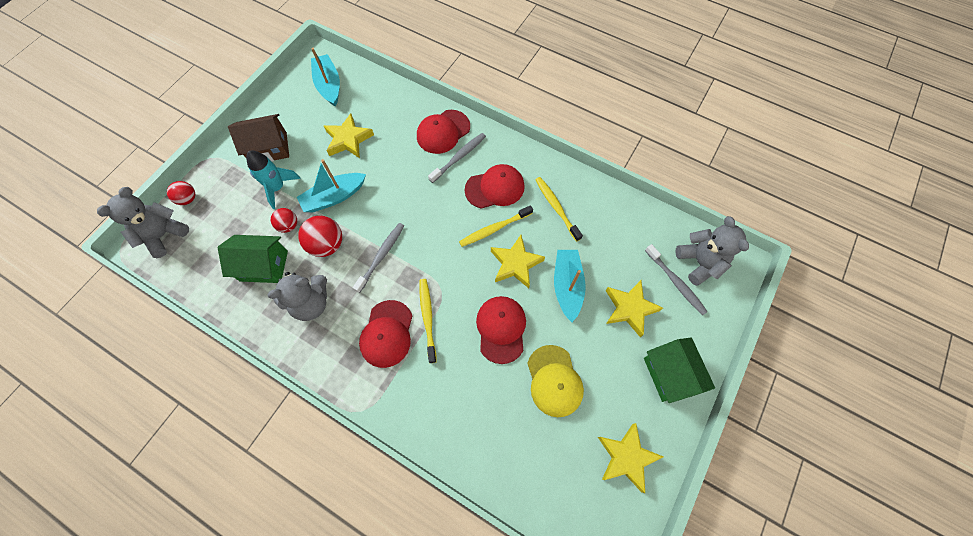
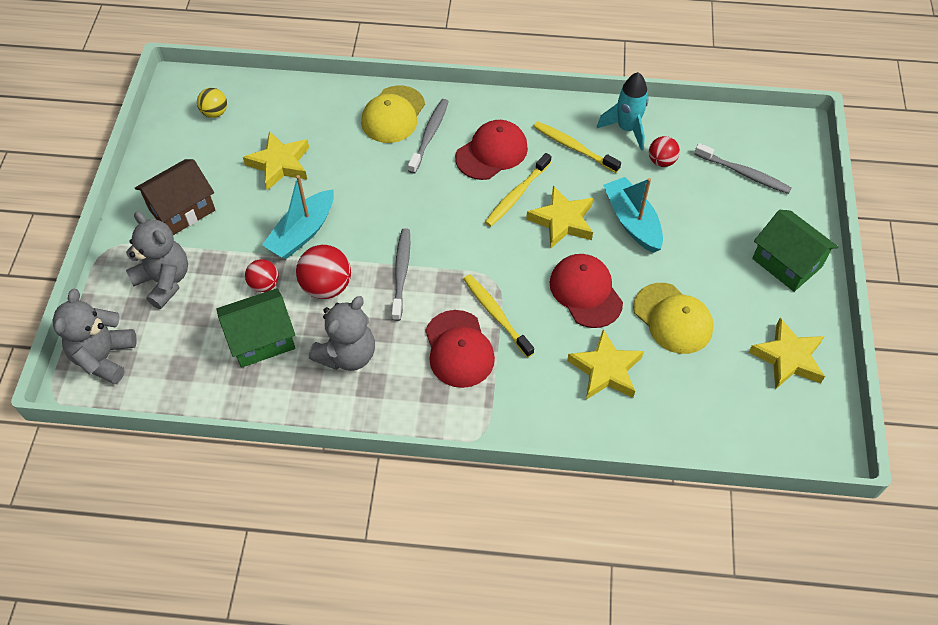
camera: 25 degrees left, 10 degrees down
red ball [167,181,195,205] -> red ball moved to [649,136,680,167]
turquoise rocket [246,151,301,209] -> turquoise rocket moved to [597,72,649,151]
turquoise boat [311,48,340,107] -> yellow ball [197,88,227,118]
red cap [417,110,470,154] -> yellow cap [361,85,425,143]
yellow star [605,280,663,337] -> yellow star moved to [567,329,644,400]
grey teddy bear [675,216,749,286] -> grey teddy bear moved to [126,211,188,309]

